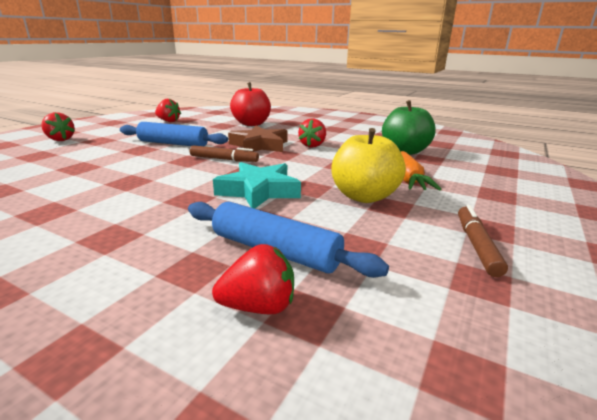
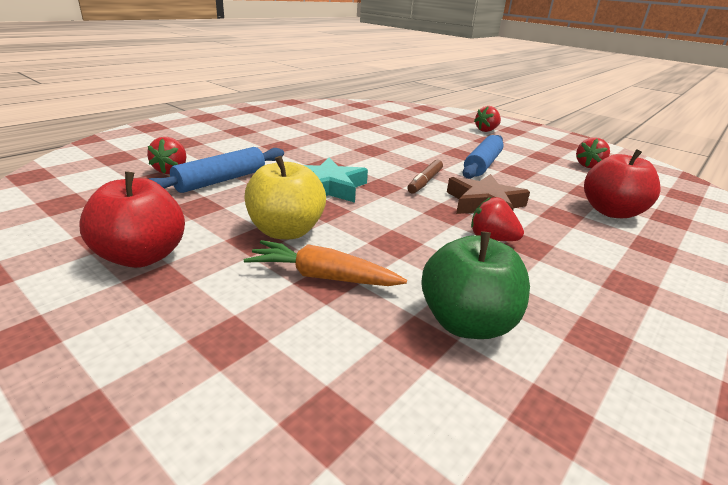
camera: 100 degrees right, 5 degrees up
brown marker [458,205,508,277] -> red apple [79,171,185,268]

